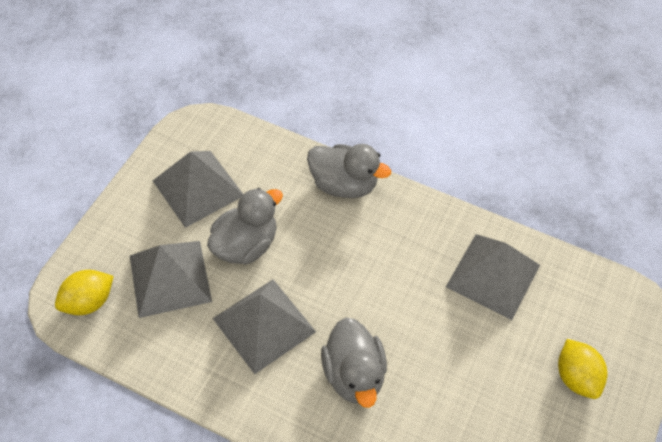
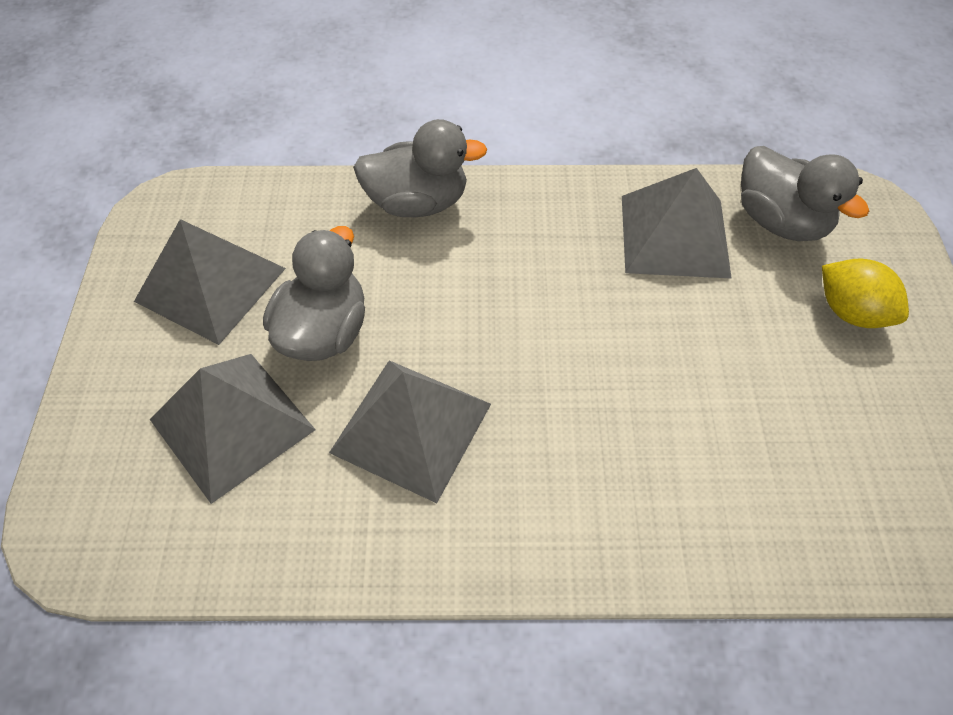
camera: 25 degrees left, 0 degrees up
yellow lemon [55,270,114,315] -> none
grey duck [321,317,387,408] -> grey duck moved to [741,146,869,241]

